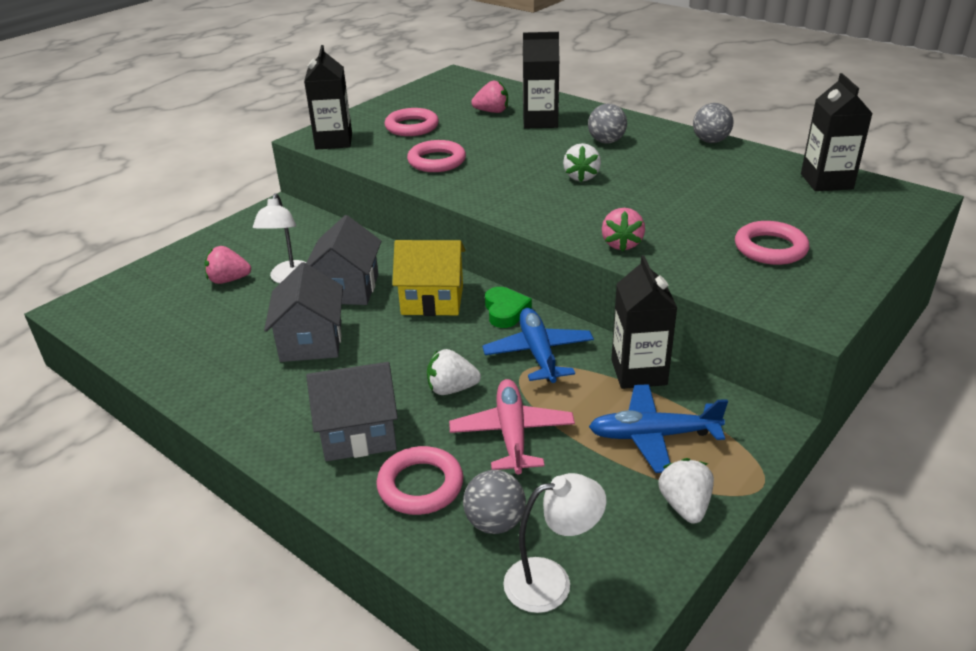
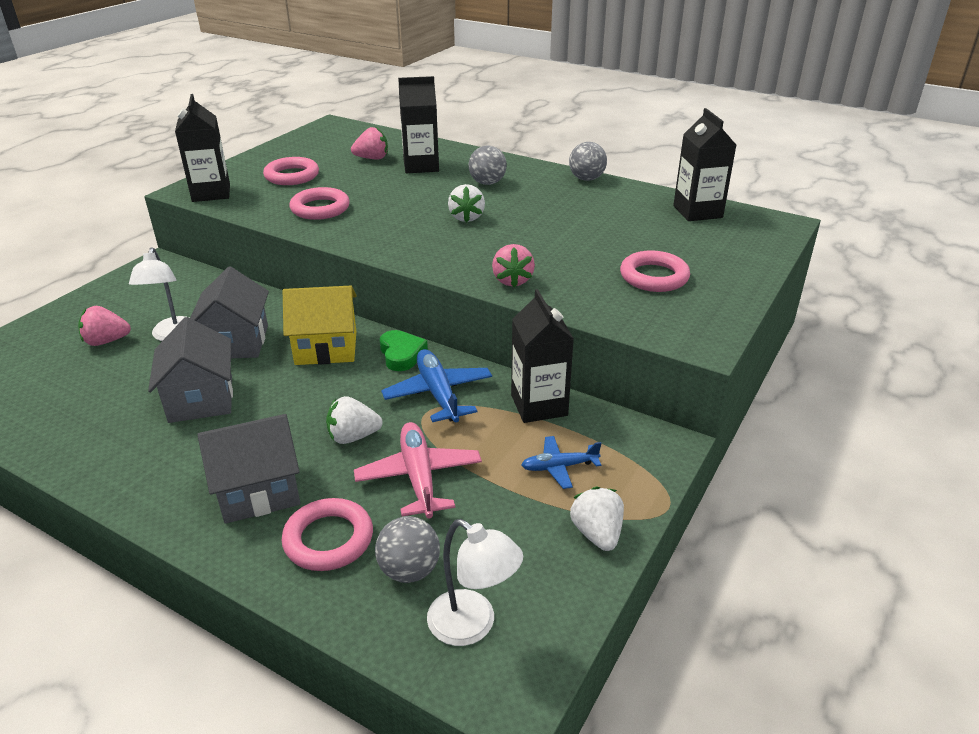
camera: 10 degrees left, 0 degrees up
white lamp [503,473,607,613] -> white lamp turned 60 degrees clockwise [427,519,523,646]
blue plane [589,384,728,473] -> blue plane [521,436,601,489], size x0.61

